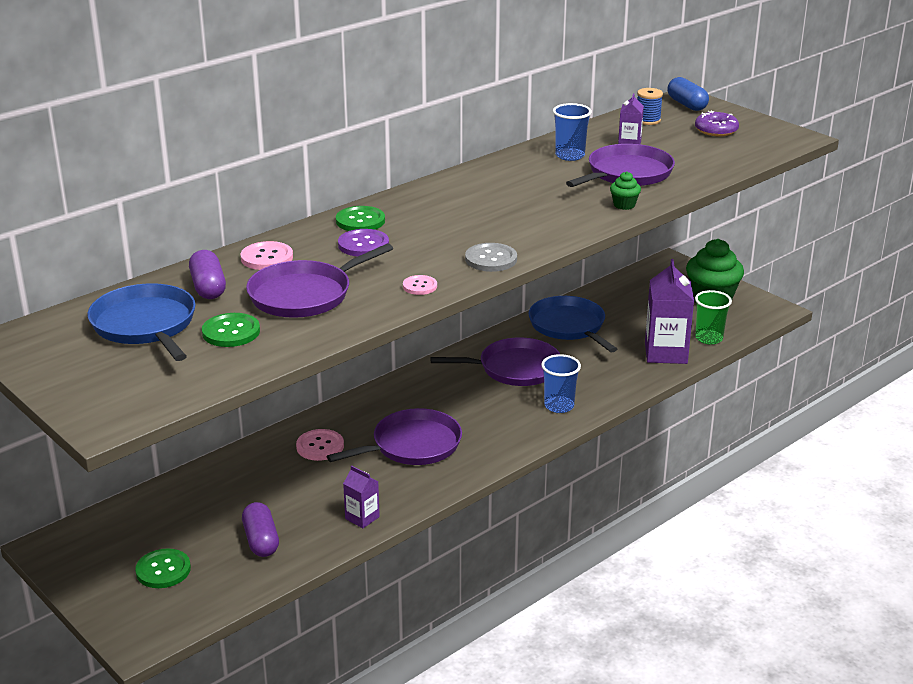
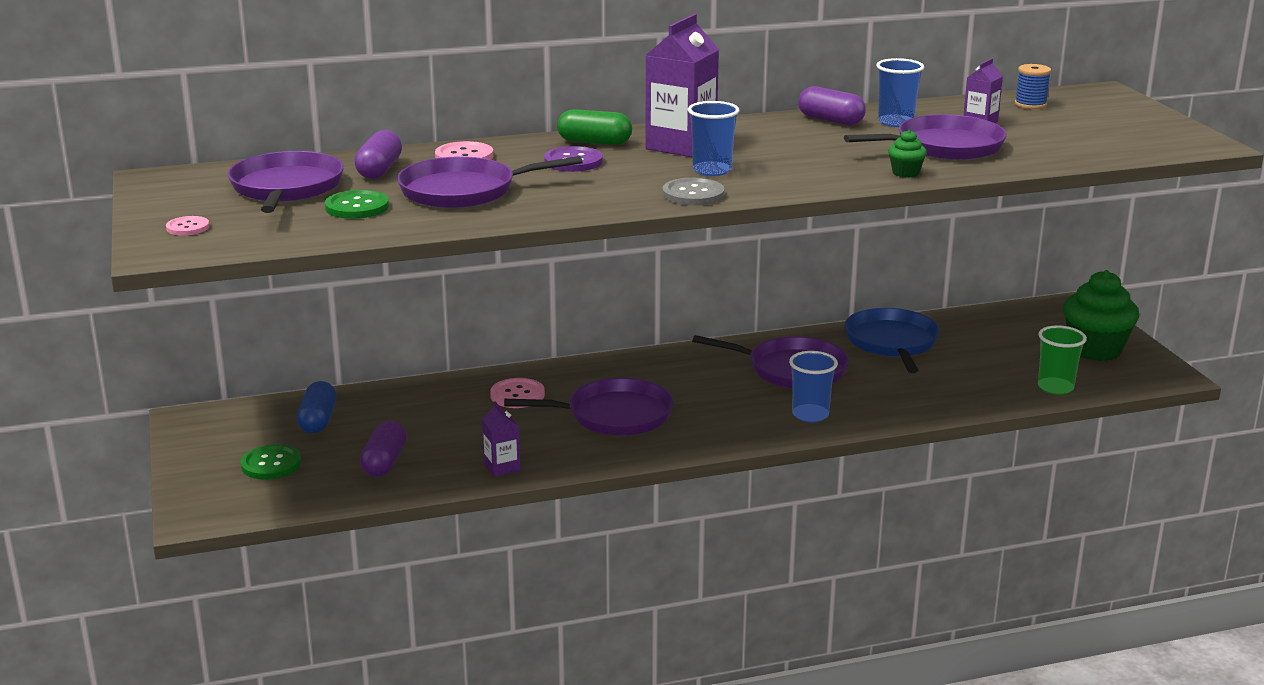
camera: 25 degrees right, 5 degrees down
blue pan [88,283,196,361] -> purple pan [227,151,344,213]
green button [336,206,385,231] -> green capsule [557,109,632,145]
pink button [403,275,437,295] -> pink button moved to [166,216,209,236]
purple carton [645,259,694,364] -> purple carton moved to [645,14,719,157]
blue capsule [667,77,709,111] -> blue capsule moved to [297,381,337,433]
purple donut [695,111,739,136] -> none
none -> blue cup [688,101,740,176]
none -> purple capsule [798,86,866,125]

